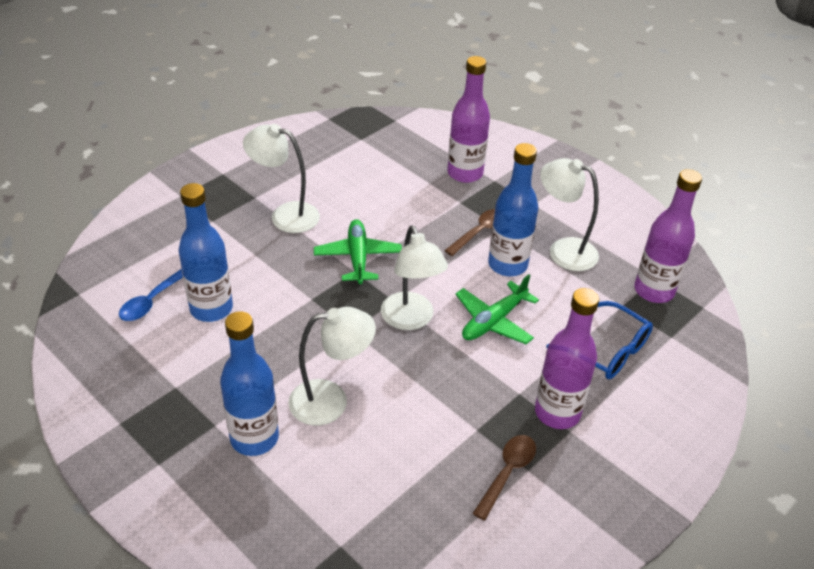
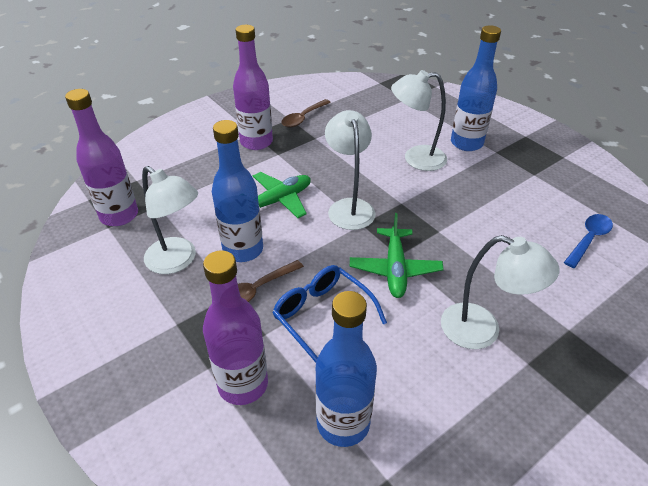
camera: 170 degrees left, 0 degrees up
blue bottle [179,183,233,322] -> blue bottle moved to [315,291,377,447]
blue glasses [546,301,653,379] -> blue glasses moved to [272,265,387,363]

